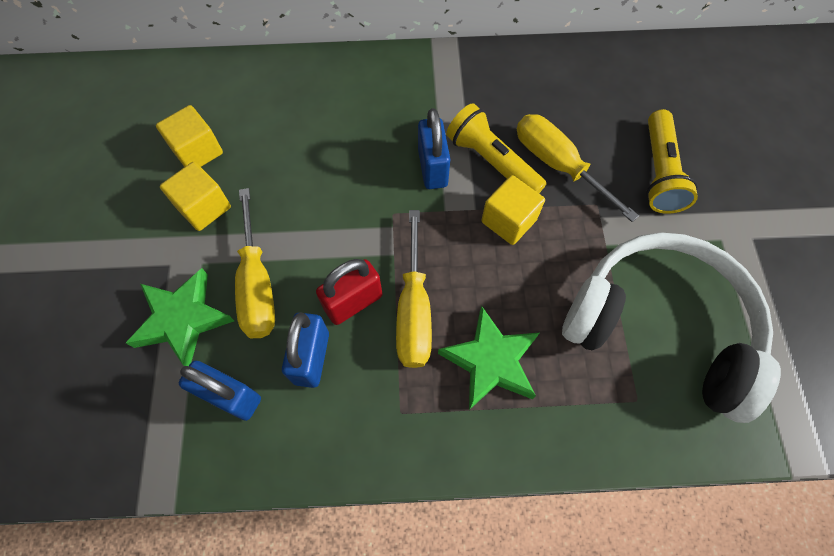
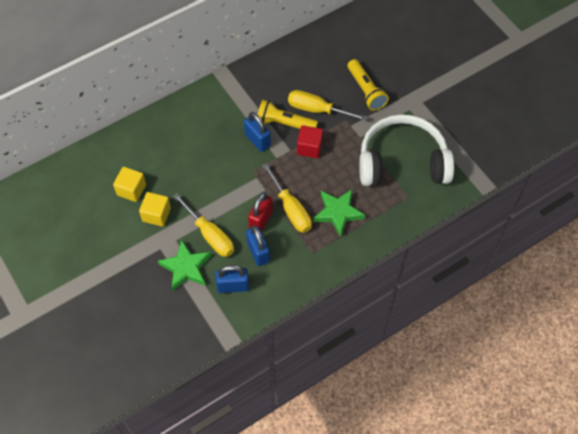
camera: 30 degrees left, 5 degrees down
yellow cube [481,175,545,245] -> red cube [297,125,323,158]

